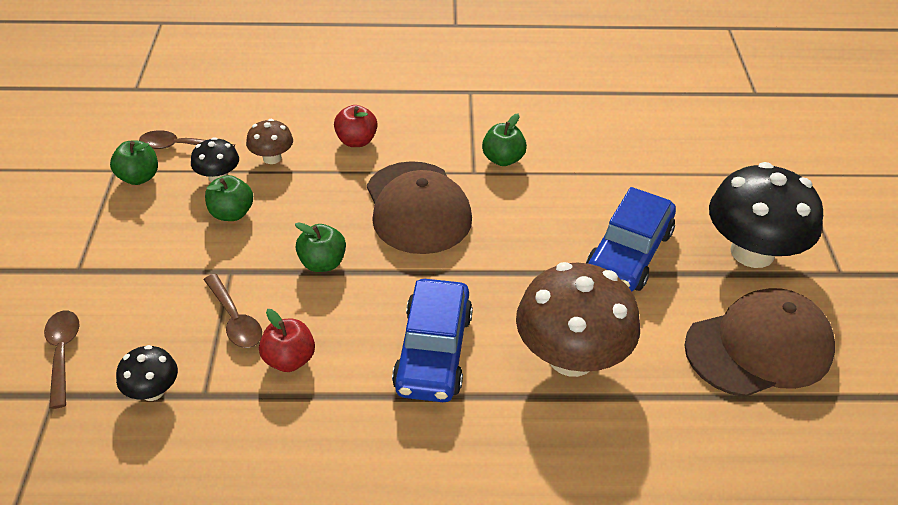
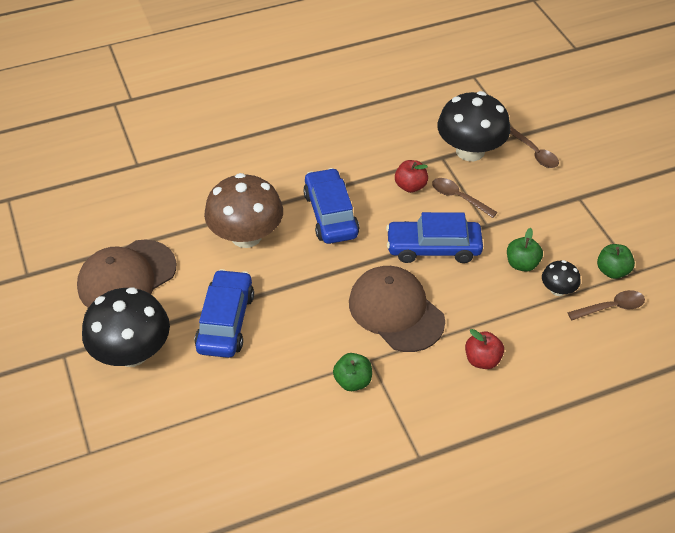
camera: 160 degrees right, 5 degrees up
black mushroom [116,345,178,401] -> black mushroom [437,91,510,161], size x2.11
brown mushroom [246,119,293,164] -> none
green apple [295,222,346,272] -> blue car [386,212,483,263]

